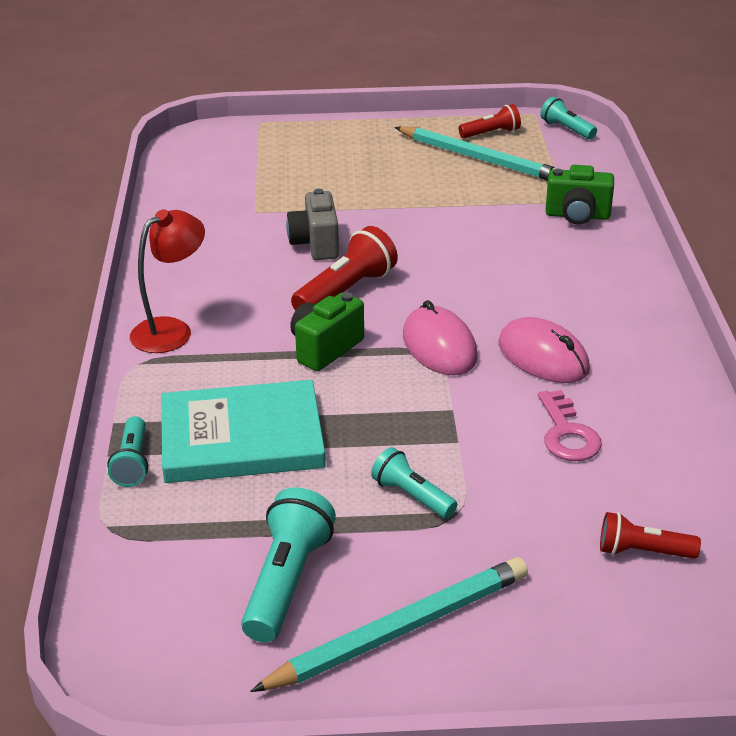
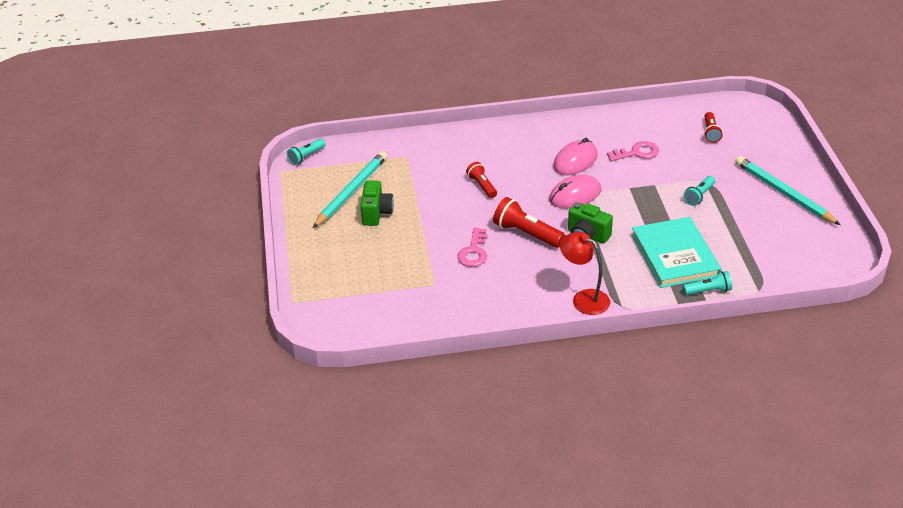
camera: 95 degrees left, 5 degrees up
turquoise flashlight [241,487,336,642] -> none
grey camera [286,189,339,260] -> pink key [457,228,487,267]
red flashlight [459,104,521,138] -> red flashlight moved to [466,162,497,198]
green camera [545,165,614,225] -> green camera moved to [360,181,394,226]

